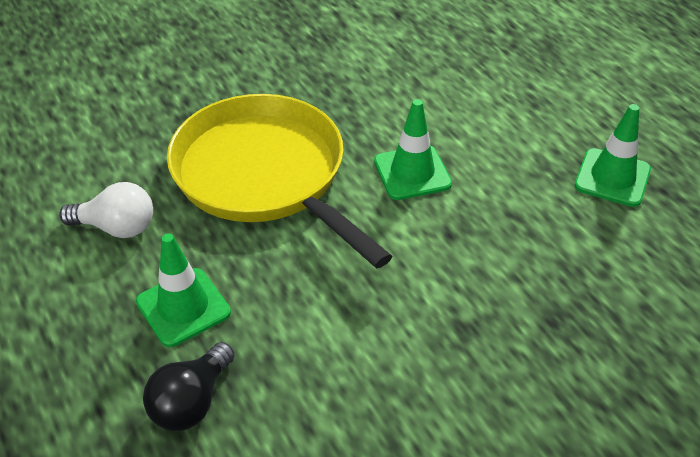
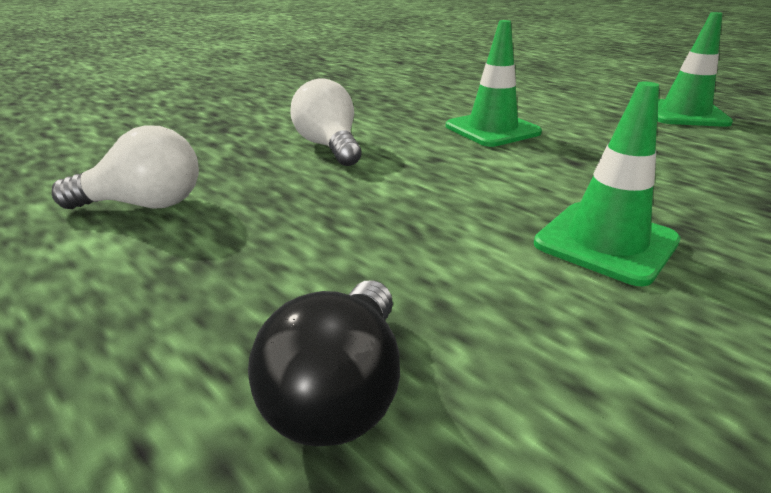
camera: 15 degrees left, 15 degrees down
green traffic cone [136,233,231,347] -> green traffic cone moved to [534,81,681,286]
yellow pan [167,94,392,269] -> white light bulb [290,79,362,166]

